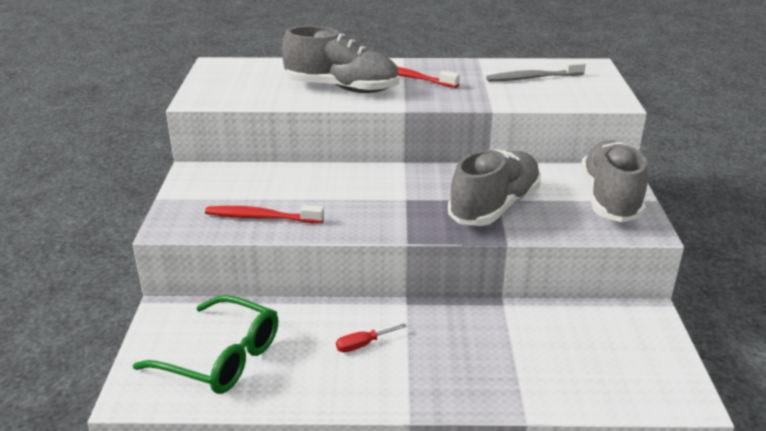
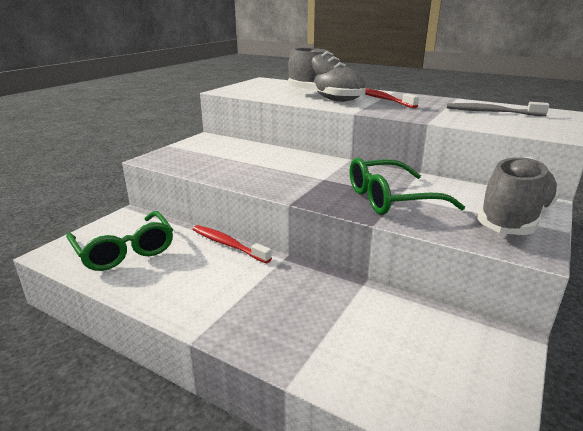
camera: 30 degrees right, 5 degrees down
red toothbrush [205,205,324,223] -> red toothbrush moved to [193,225,272,263]
red screwdriver [336,323,407,352] -> none
grey shoe [448,149,541,226] -> green glasses [350,158,465,215]

